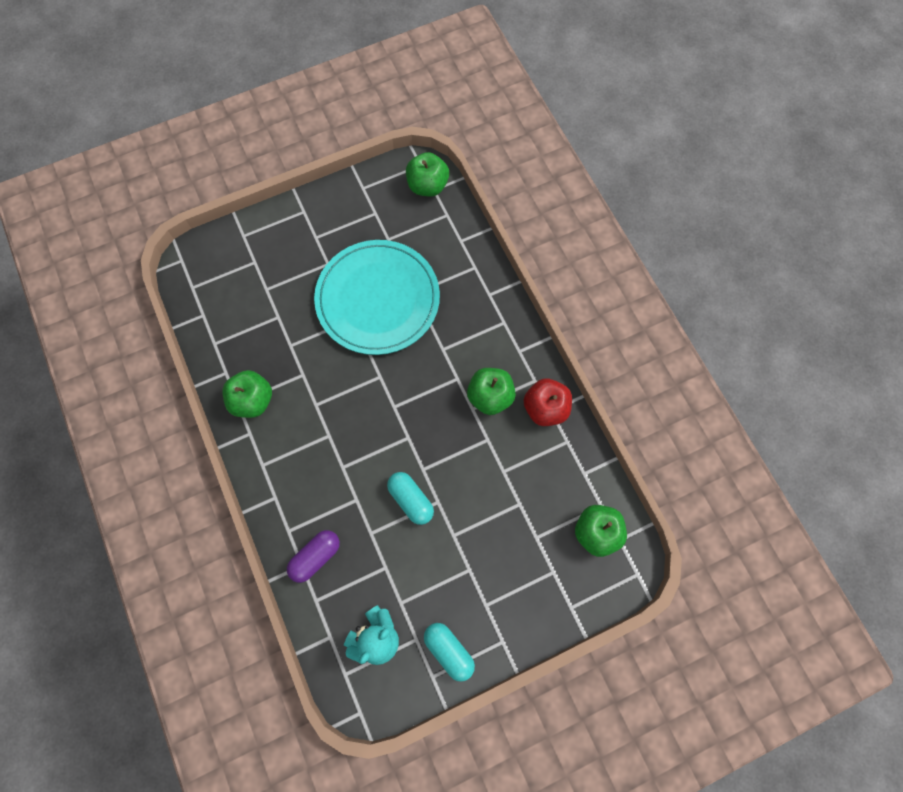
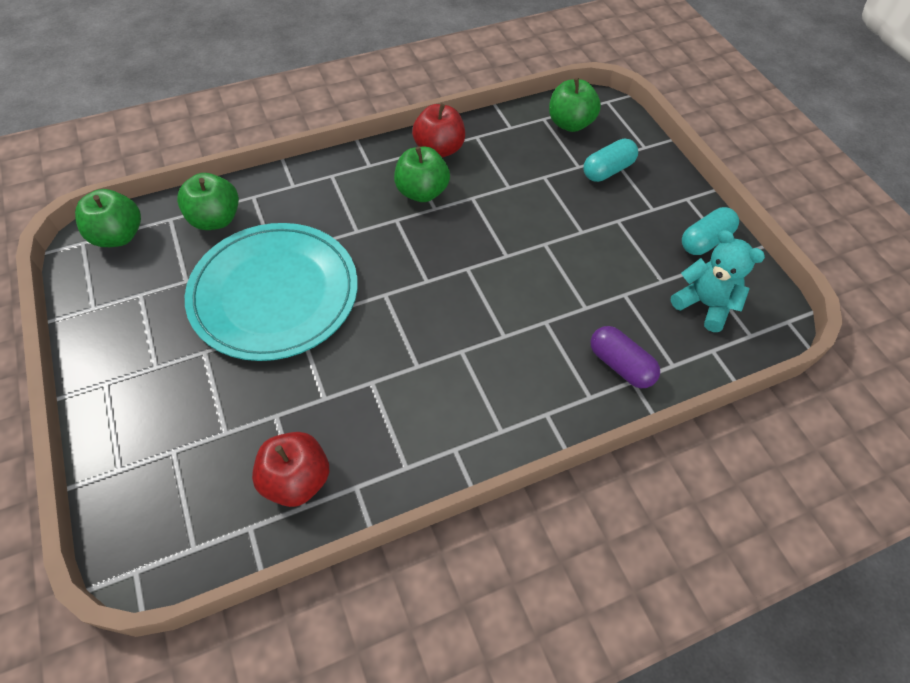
camera: 90 degrees left, 15 degrees down
green apple [222,370,272,418] -> green apple moved to [177,173,239,230]
turquoise capsule [387,472,434,525] -> turquoise capsule moved to [583,138,638,182]
none -> red apple [252,432,329,507]

